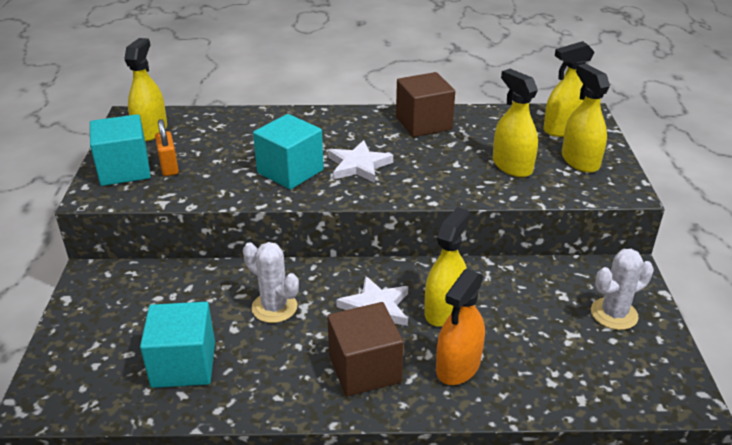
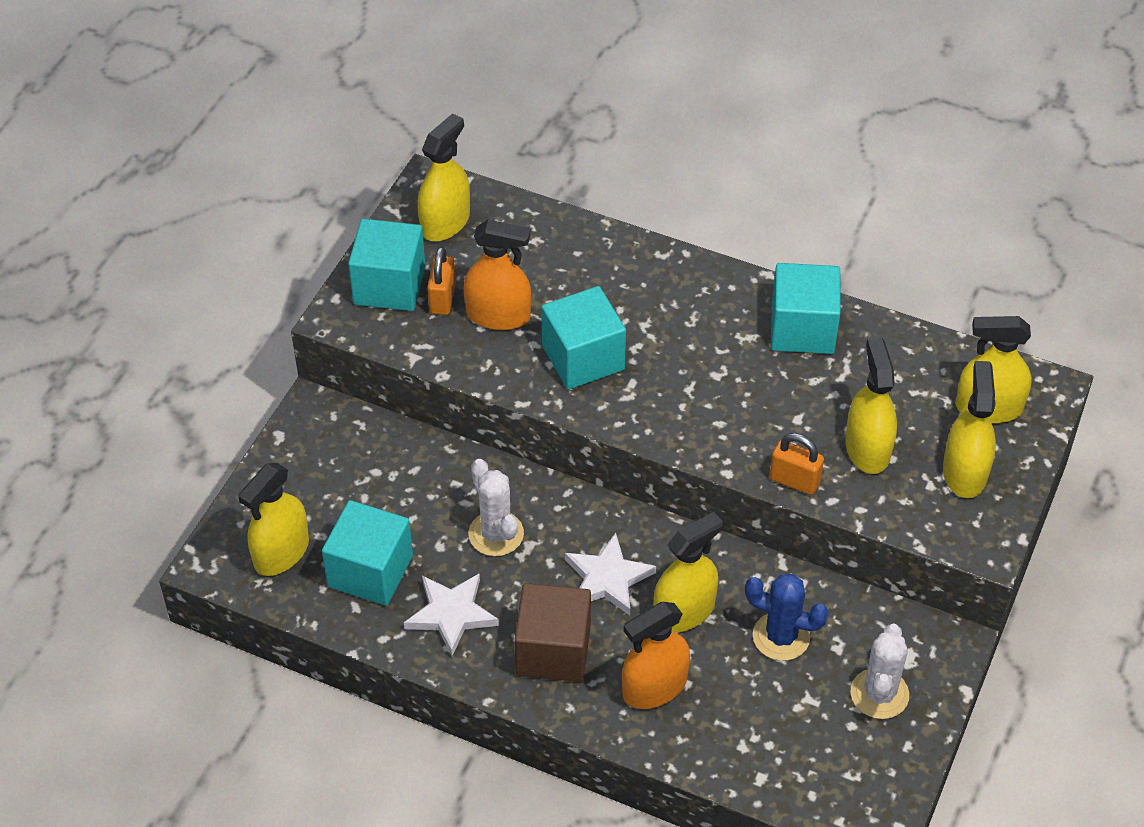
camera: 25 degrees right, 15 degrees up
white star [328,140,393,183] -> white star moved to [404,573,499,656]
brown cube [396,72,455,137] -> turquoise cube [771,263,841,354]
white cactus [591,249,654,330] -> white cactus turned 75 degrees counterclockwise [850,623,909,719]
none -> yellow spray bottle [238,463,309,576]
none -> orange spray bottle [464,220,531,330]
none -> blue cactus [745,574,829,661]
none -> orange padlock [770,433,824,495]

